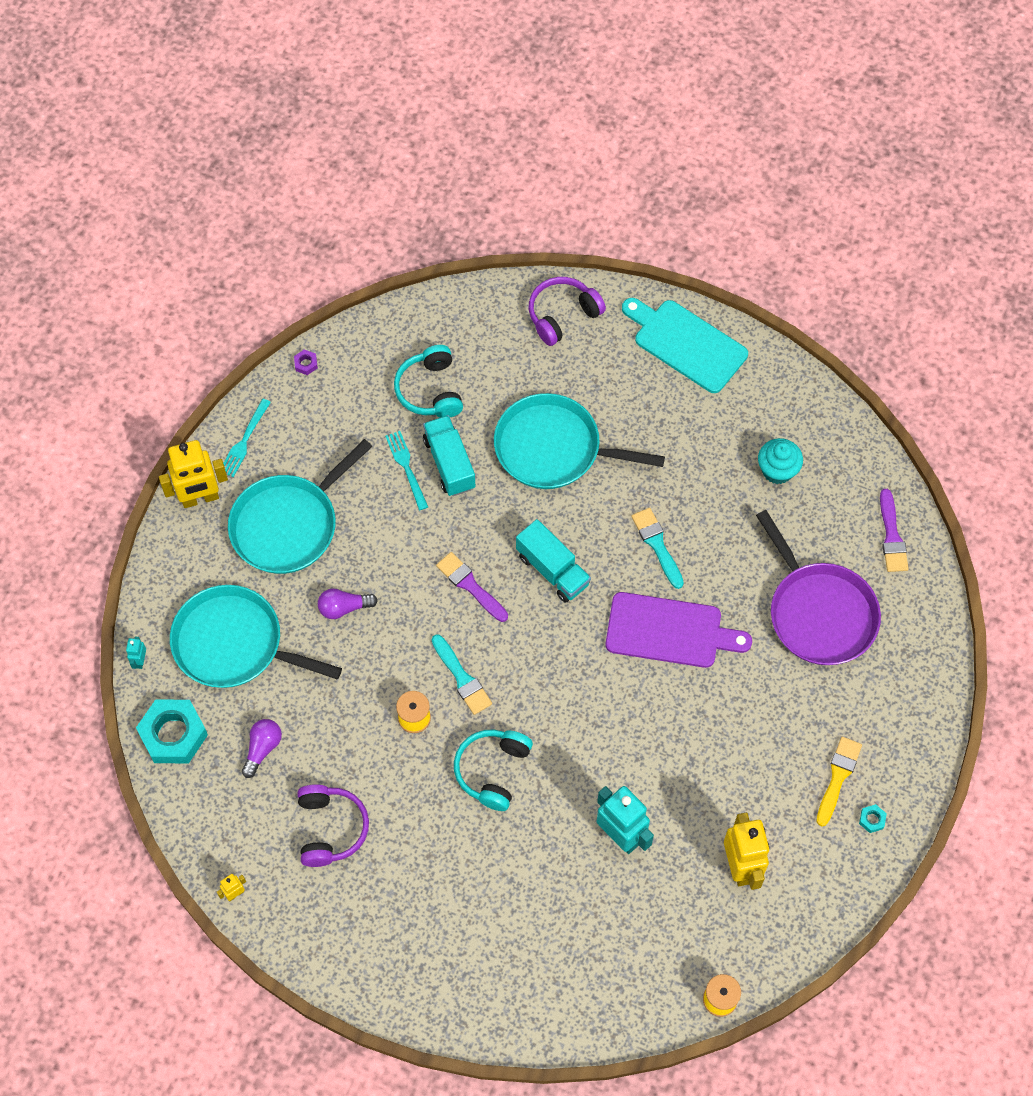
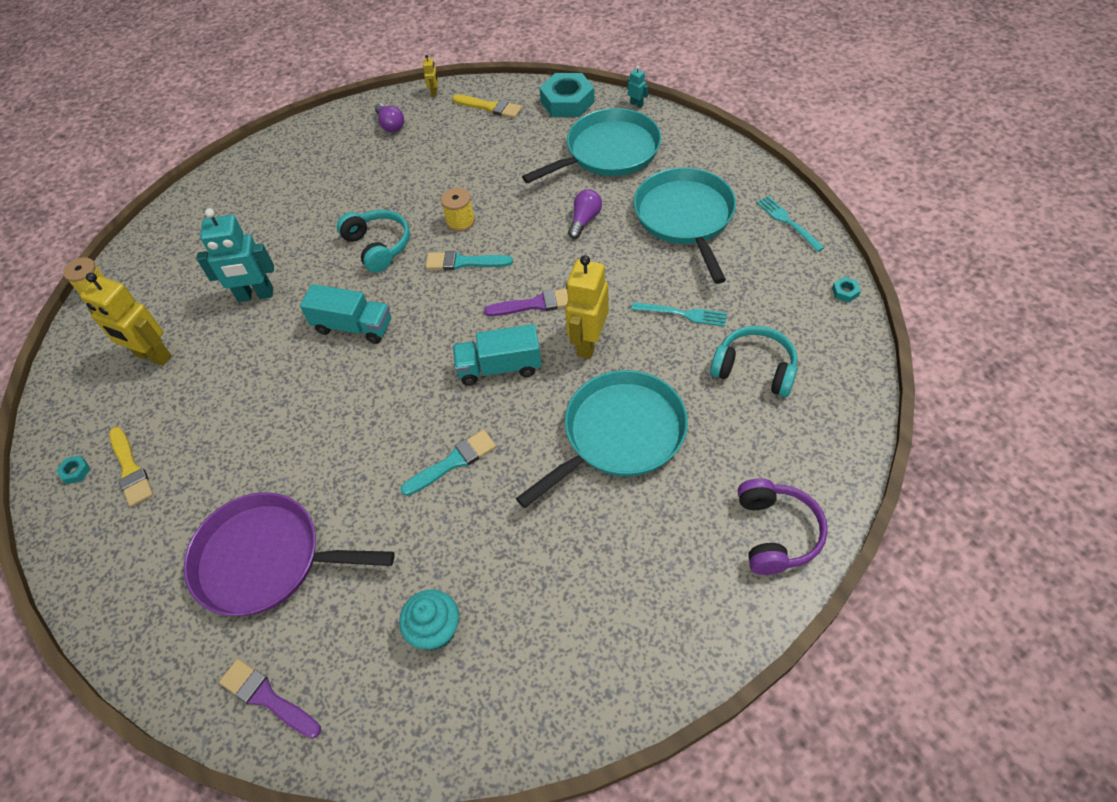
camera: 130 degrees right, 10 degrees down
yellow robot [159,440,228,508] -> yellow robot moved to [565,255,609,359]
purple light bulb [242,719,282,778] -> purple light bulb moved to [375,103,404,132]
purple nut [294,349,318,375] -> turquoise nut [832,277,861,302]
purple headphones [297,784,369,867] -> none
turquoise truck [423,415,475,496] -> turquoise truck moved to [300,284,391,344]
purple cutting board [605,592,752,668] -> none
turquoise cutting board [622,298,748,393] -> none
turquoise brush [631,508,684,589] -> turquoise brush turned 45 degrees counterclockwise [400,430,496,496]
none -> yellow brush [452,94,522,118]

